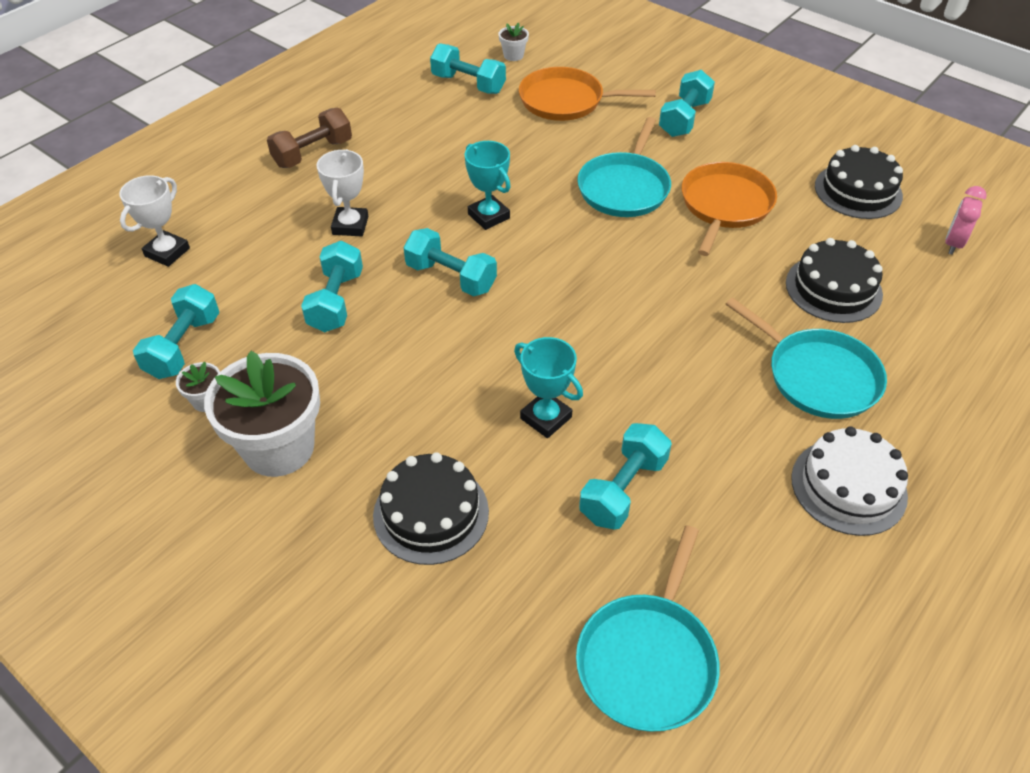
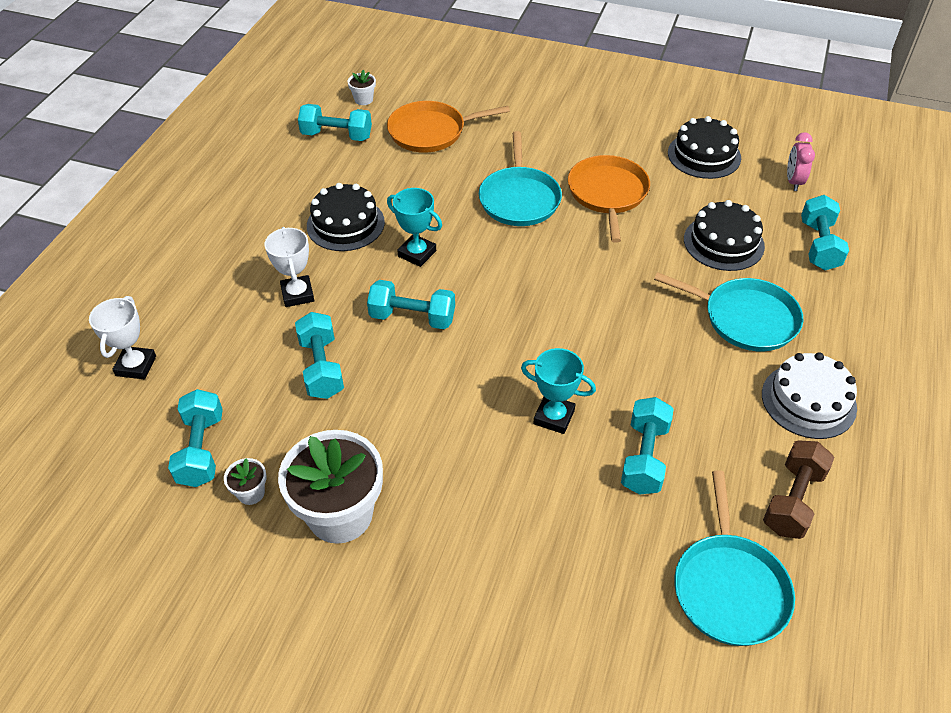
camera: 20 degrees left, 0 degrees up
brown dumbbell [267,108,352,168] -> brown dumbbell moved to [763,440,834,539]
black cake [373,452,489,565] -> black cake moved to [307,183,385,251]
turquoise dumbbell [659,70,715,137] -> turquoise dumbbell moved to [801,195,849,270]

